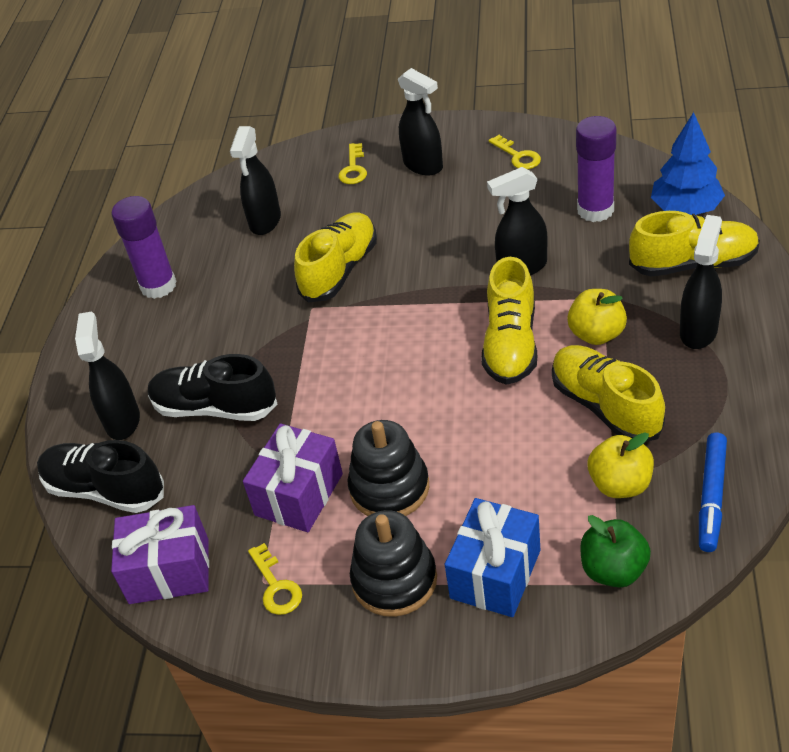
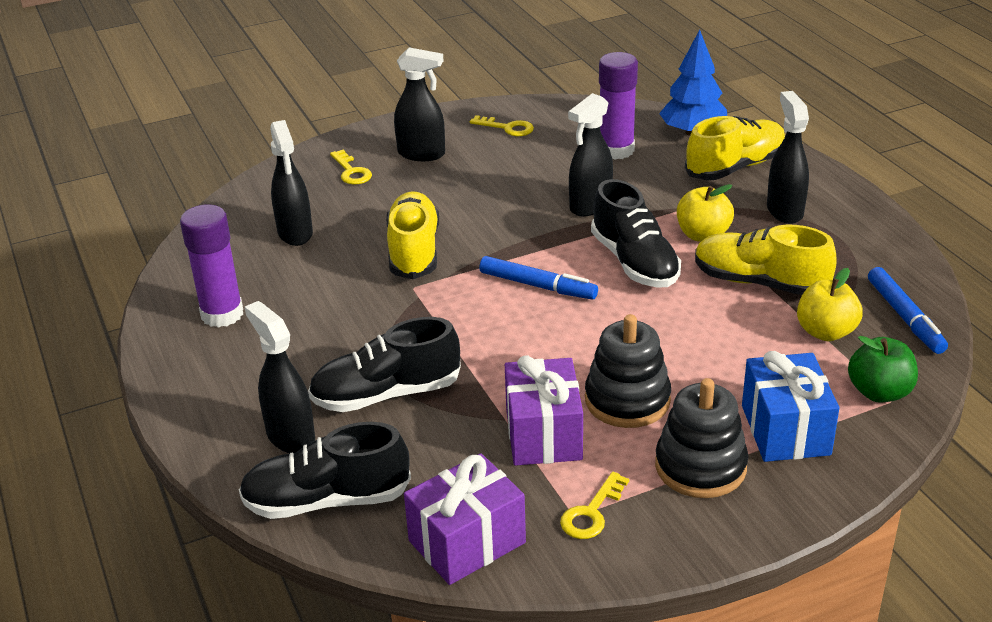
camera: 35 degrees left, 10 degrees down
yellow key [248,543,302,615] -> yellow key turned 90 degrees clockwise [560,472,629,539]
yellow shoe [481,257,537,385] -> black shoe [591,179,681,287]
none -> blue marker [479,256,598,300]

